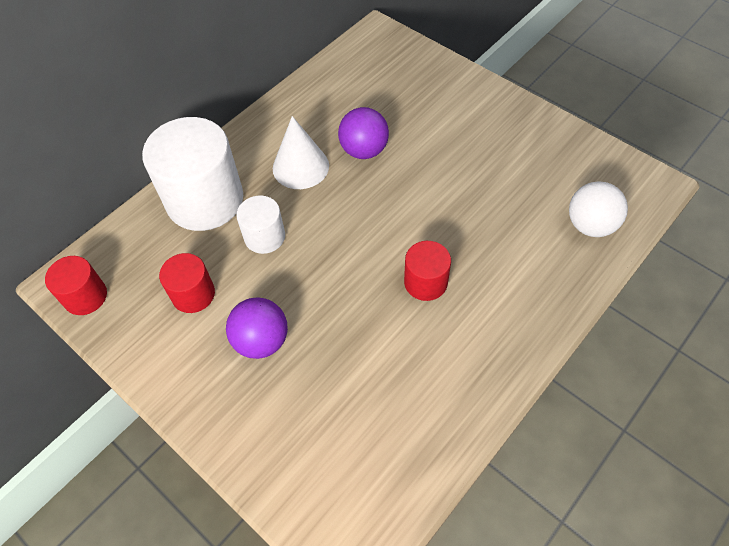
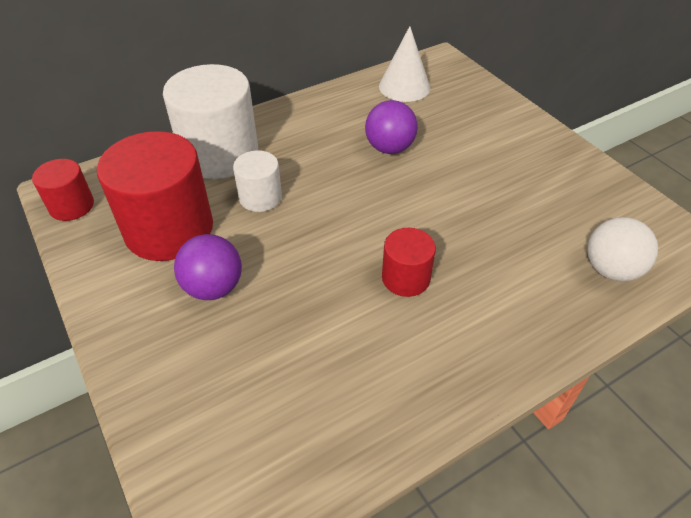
camera: 15 degrees right, 10 degrees down
red cylinder [159,253,215,313] -> red cylinder [97,131,213,261], size x1.95
white cone [273,116,329,189] -> white cone moved to [379,26,430,102]

